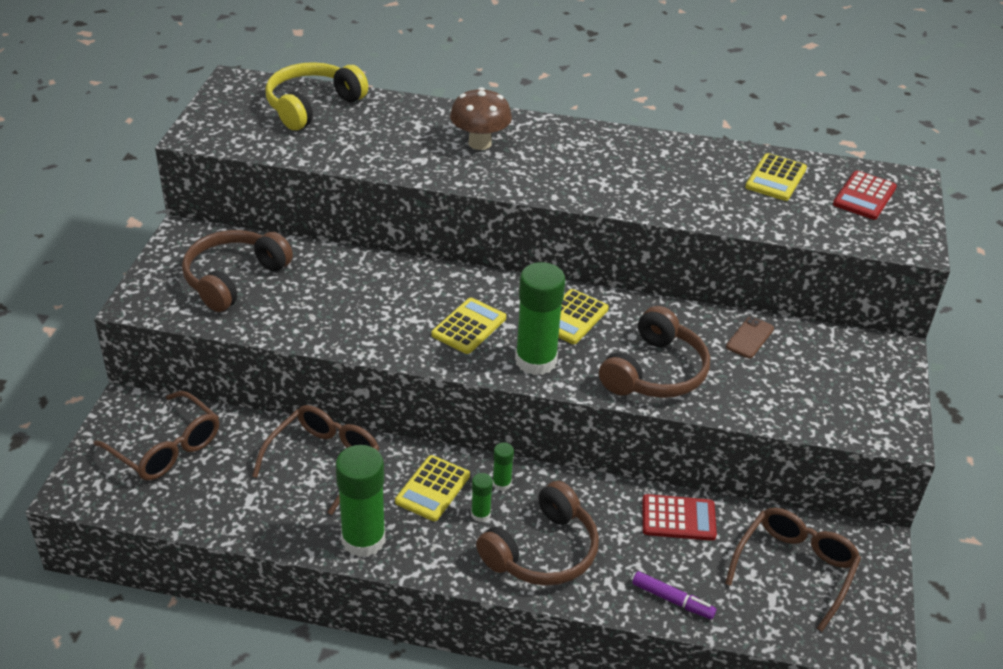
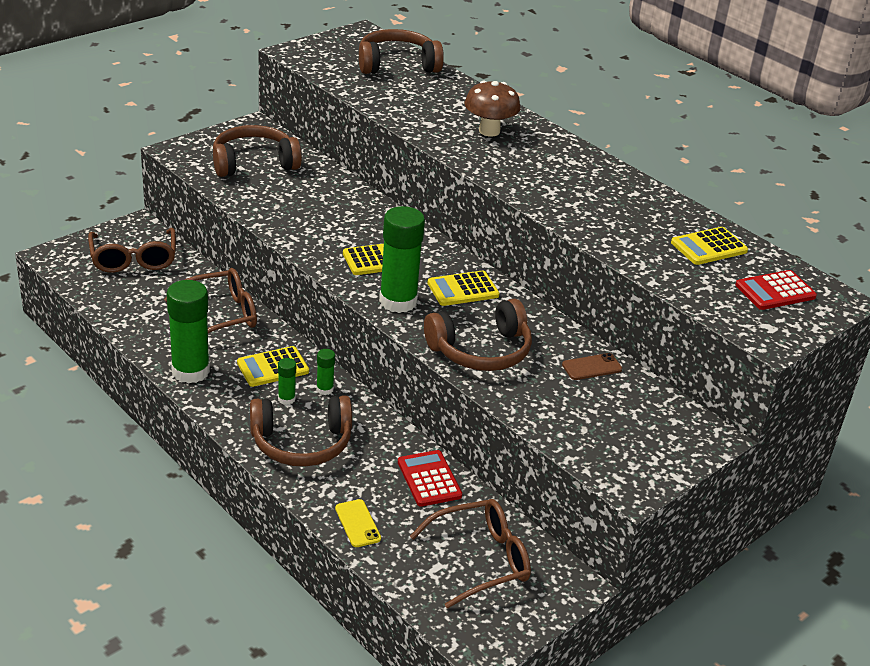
camera: 35 degrees right, 5 degrees down
yellow headphones [265,62,368,130] -> brown headphones [359,29,444,74]
purple marker [632,571,716,619] -> yellow phone [335,499,381,547]
red calculator [642,494,717,541] -> red calculator turned 150 degrees counterclockwise [398,450,462,507]

